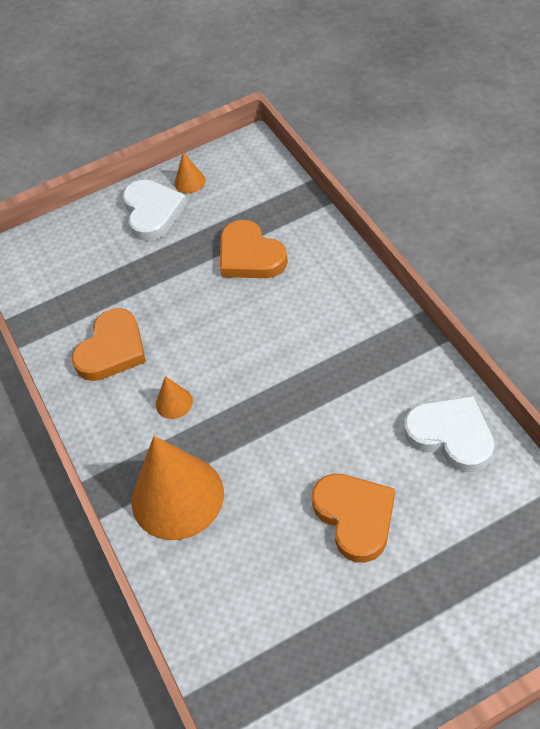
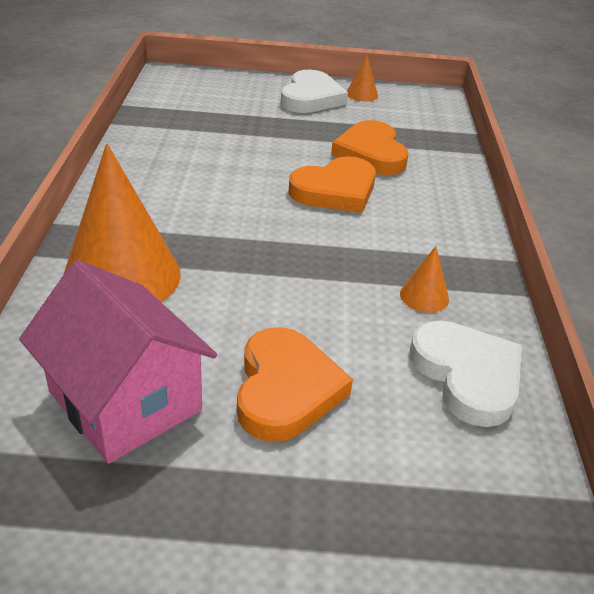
camera: 20 degrees right, 15 degrees down
orange heart [72,308,146,381] -> orange heart moved to [289,156,376,213]
orange cone [156,376,193,419] -> orange cone moved to [400,246,449,313]
none -> pink house [19,260,217,463]

